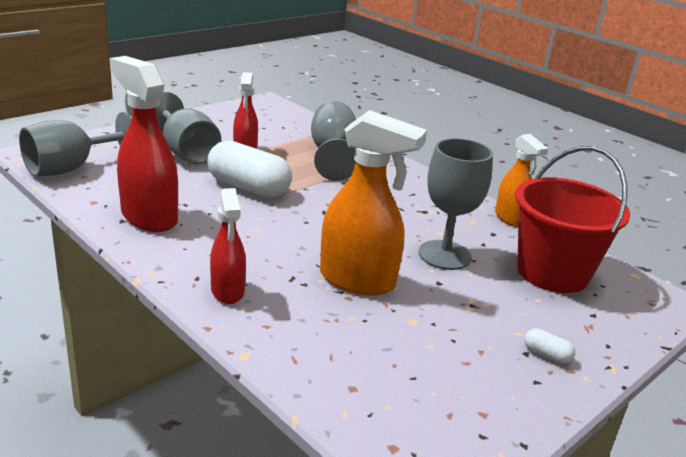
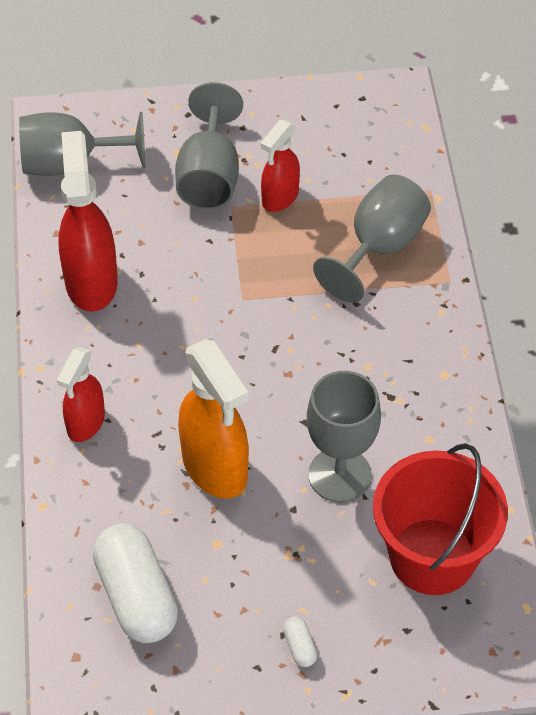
camera: 40 degrees right, 25 degrees up
white capsule [207,140,292,198] -> white capsule moved to [93,524,178,643]
orange spray bottle [495,134,548,227] -> none

